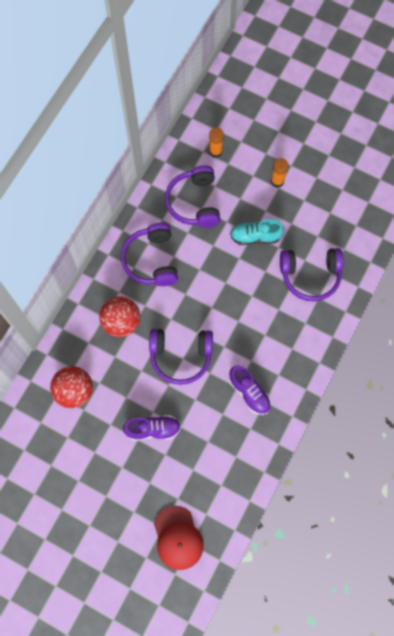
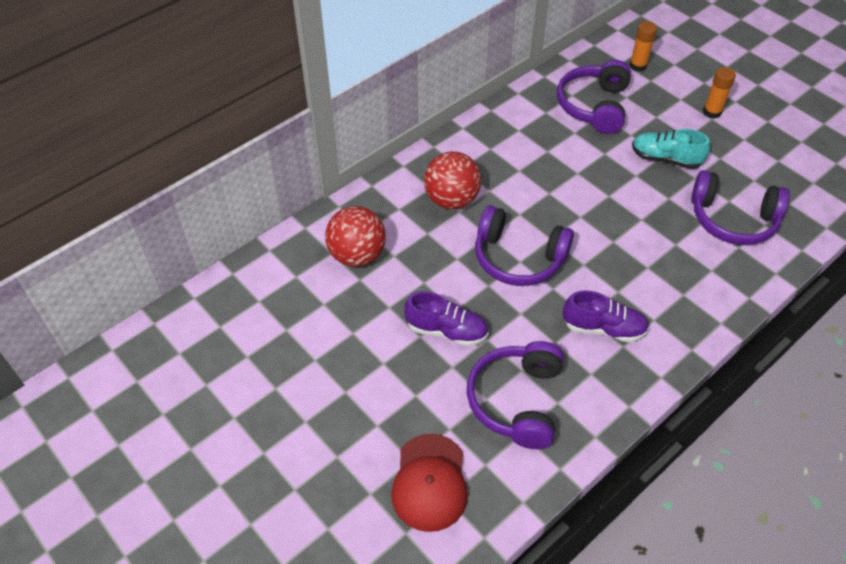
camera: 20 degrees right, 20 degrees down
purple headphones [121,223,178,286] -> purple headphones moved to [467,341,564,449]
purple shoe [229,366,271,415] -> purple shoe turned 60 degrees counterclockwise [563,290,649,342]

